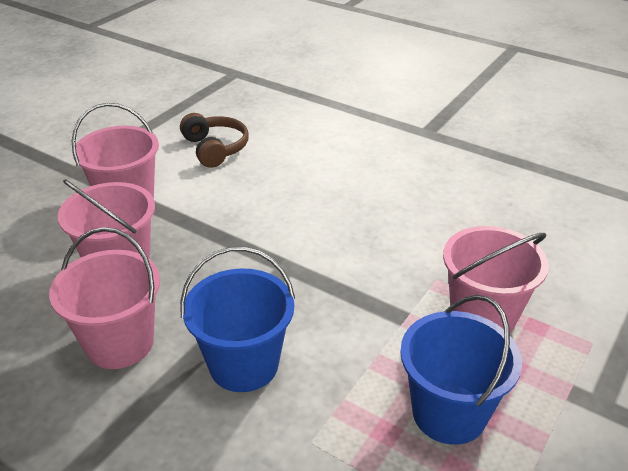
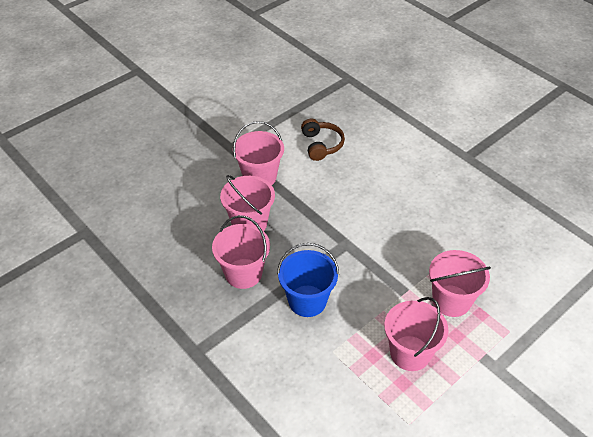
camera: 15 degrees right, 10 degrees up
blue bucket [400,295,522,445] -> pink bucket [384,297,449,371]

